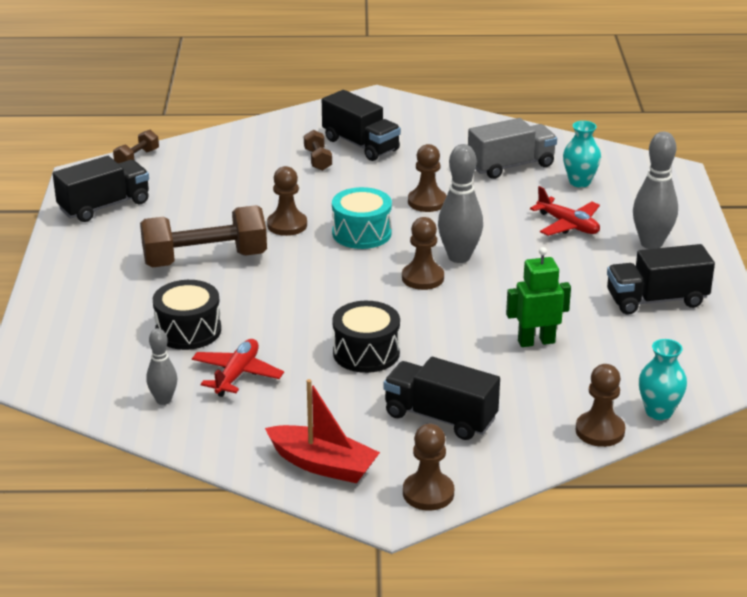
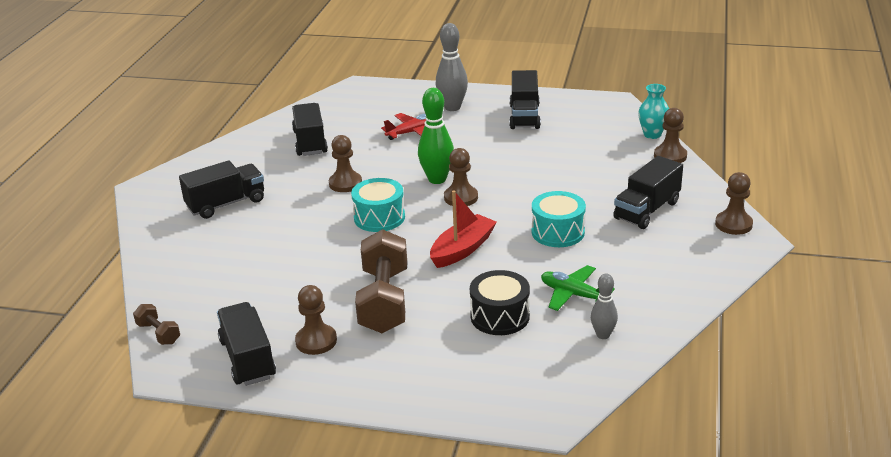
camera: 75 degrees left, 0 degrees up
red plane [192,339,284,397] -> green plane [541,265,615,311]
red boat [265,379,380,484] -> red boat moved to [430,191,497,268]
brown pawn [267,166,307,236] -> brown pawn moved to [295,285,337,355]
brown dumbbell [304,130,332,171] -> none
black drum [332,301,400,373] -> turquoise drum [532,191,586,247]
grey bowling pin [438,144,483,263] -> green bowling pin [418,88,454,184]
grey truck [468,118,557,179] -> black truck [292,103,328,156]
green robot [506,247,571,347] -> none
turquoise vase [563,121,601,188] -> none

